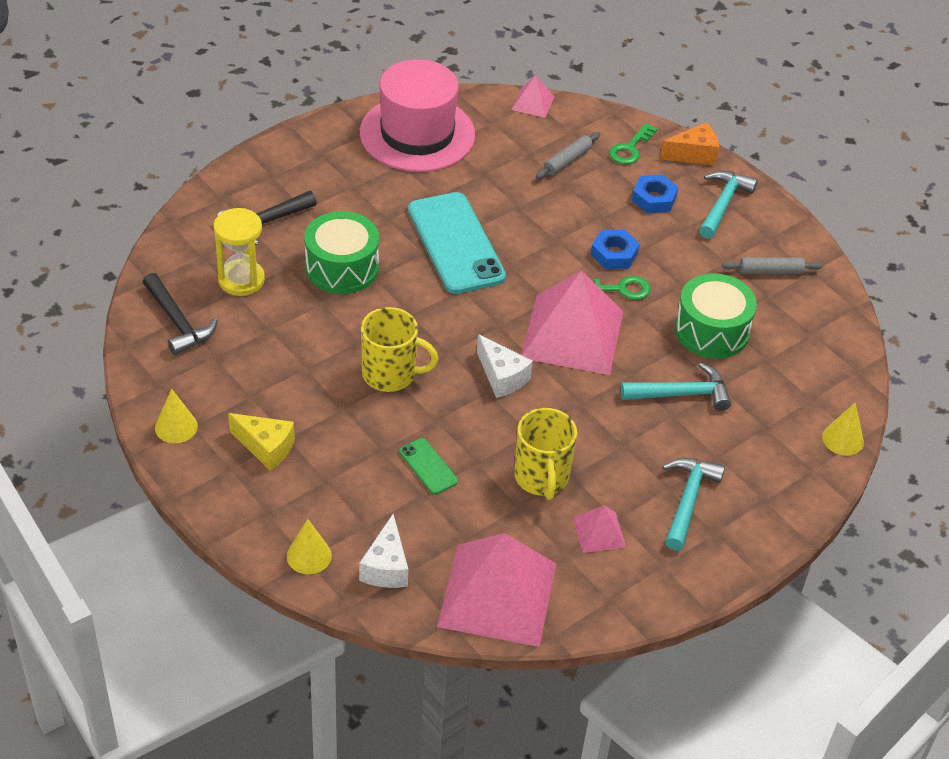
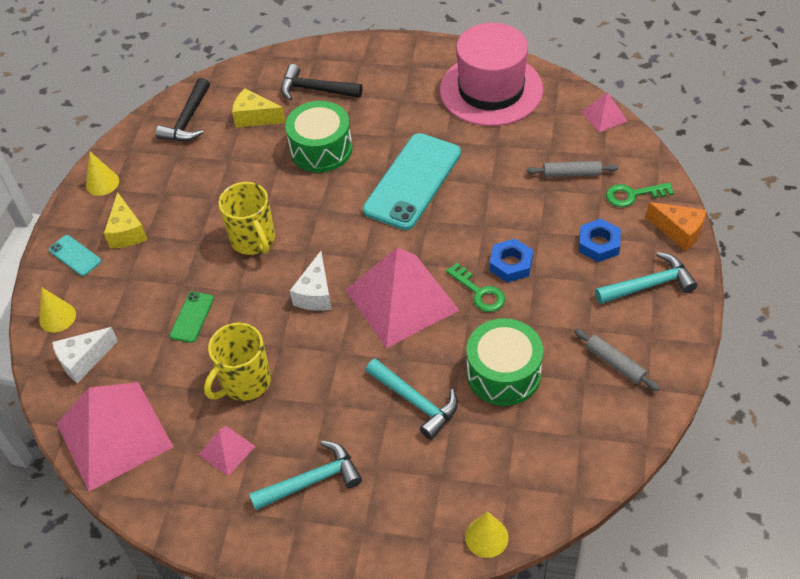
camera: 55 degrees right, 5 degrees up
yellow hourglass [213,208,265,296] -> yellow cheese [232,88,286,127]
none -> turquoise phone [49,235,101,276]

